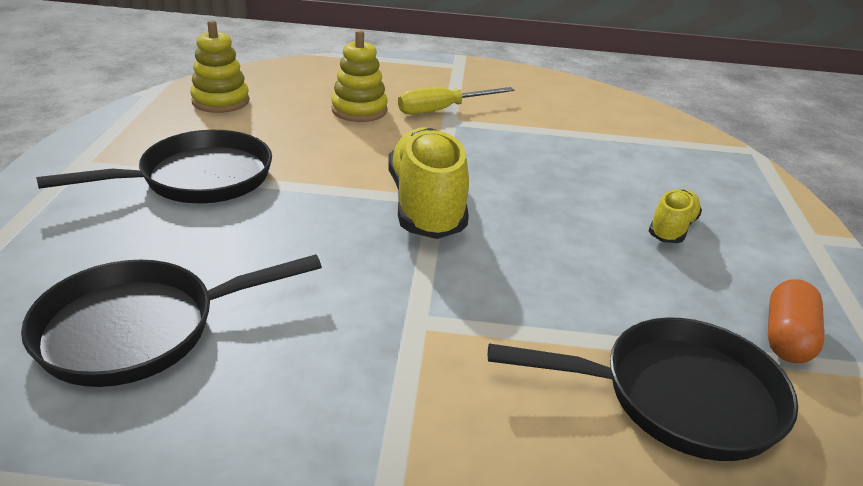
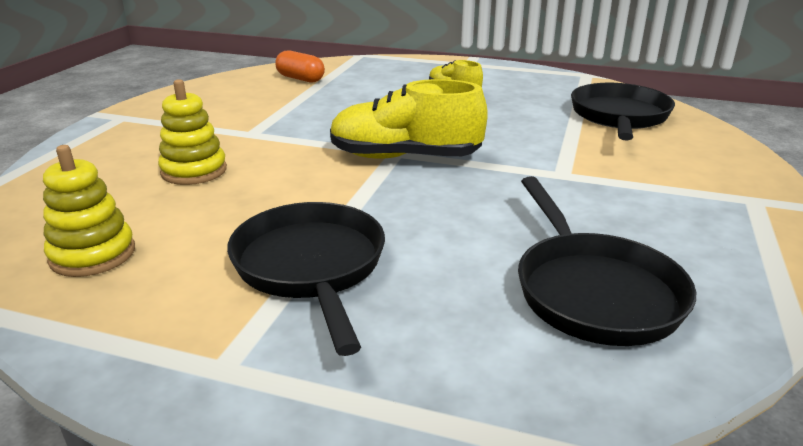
camera: 75 degrees left, 5 degrees down
yellow screwdriver [398,87,514,115] -> none
orange capsule [768,279,825,363] -> orange capsule moved to [275,51,325,82]

